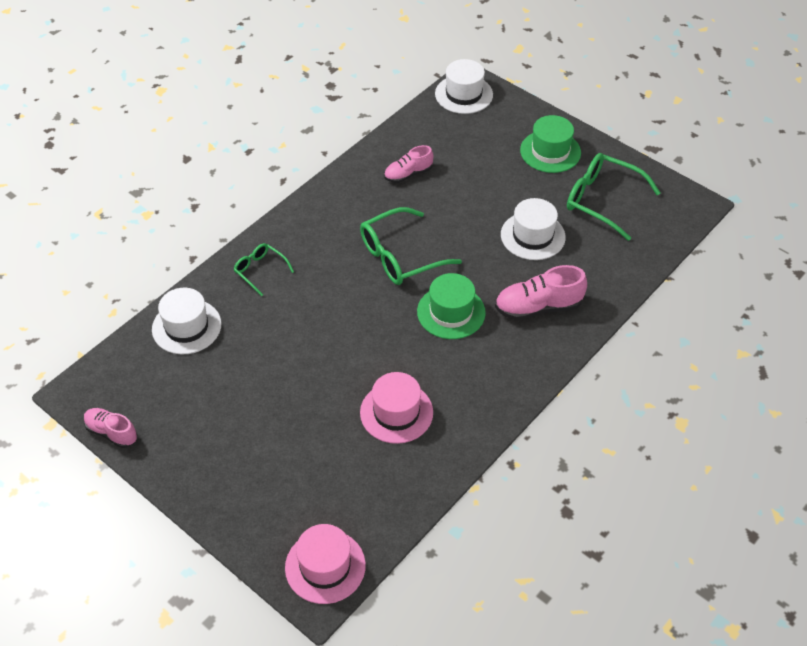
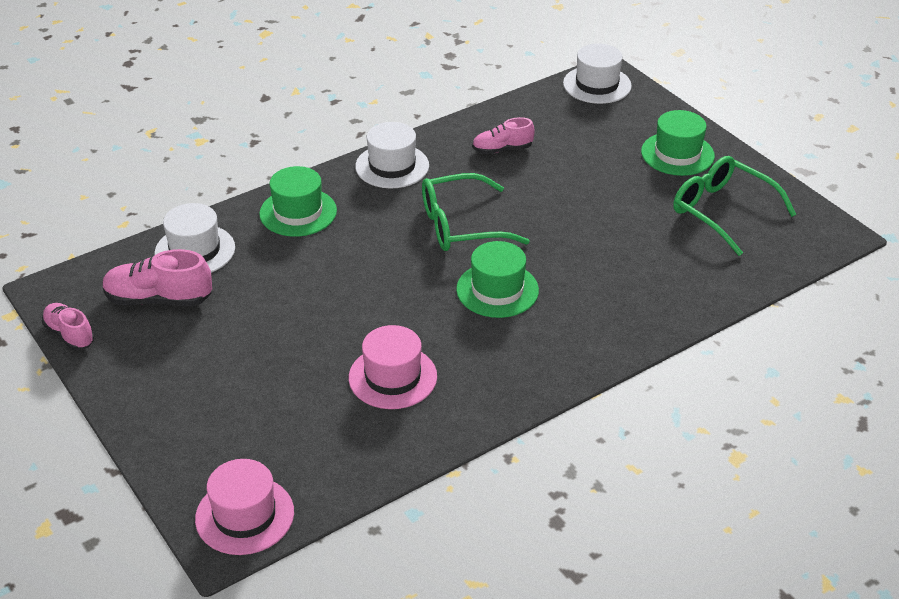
camera: 15 degrees right, 10 degrees down
green glasses [233,243,294,296] -> green hat [259,166,337,237]
pink shoe [495,265,587,320] -> pink shoe moved to [102,249,212,306]
white hat [501,198,566,260] -> white hat moved to [355,122,429,188]

